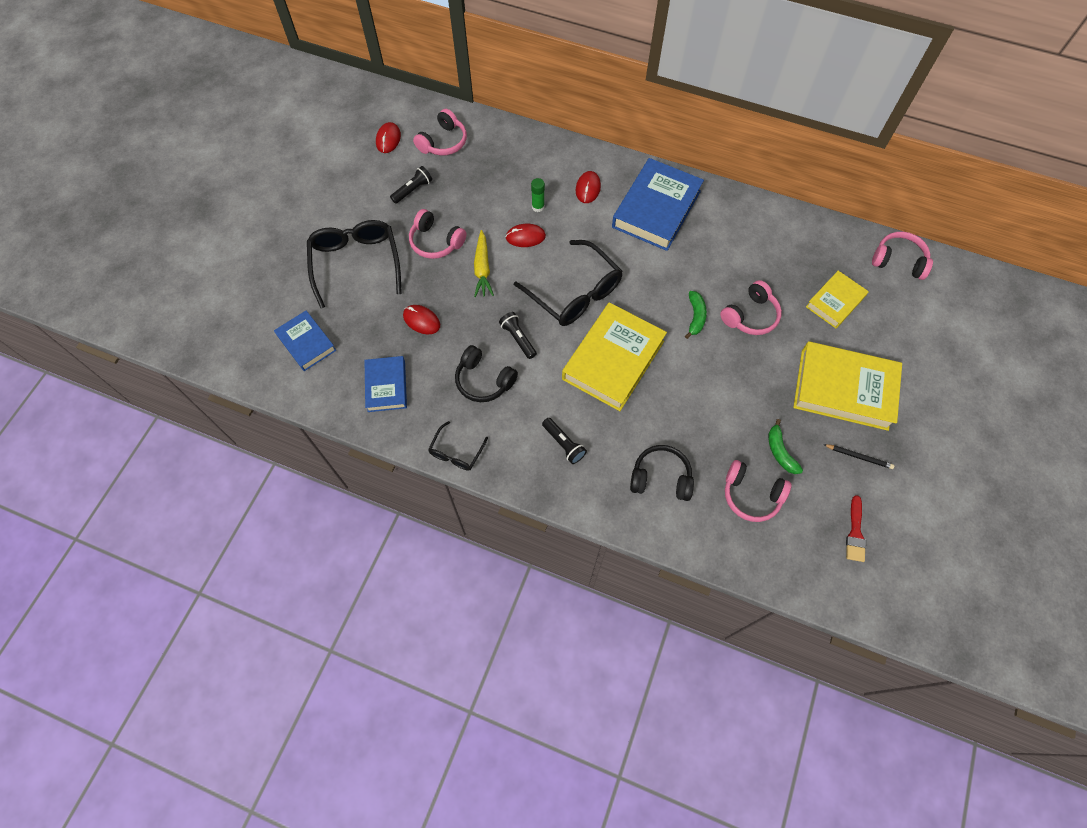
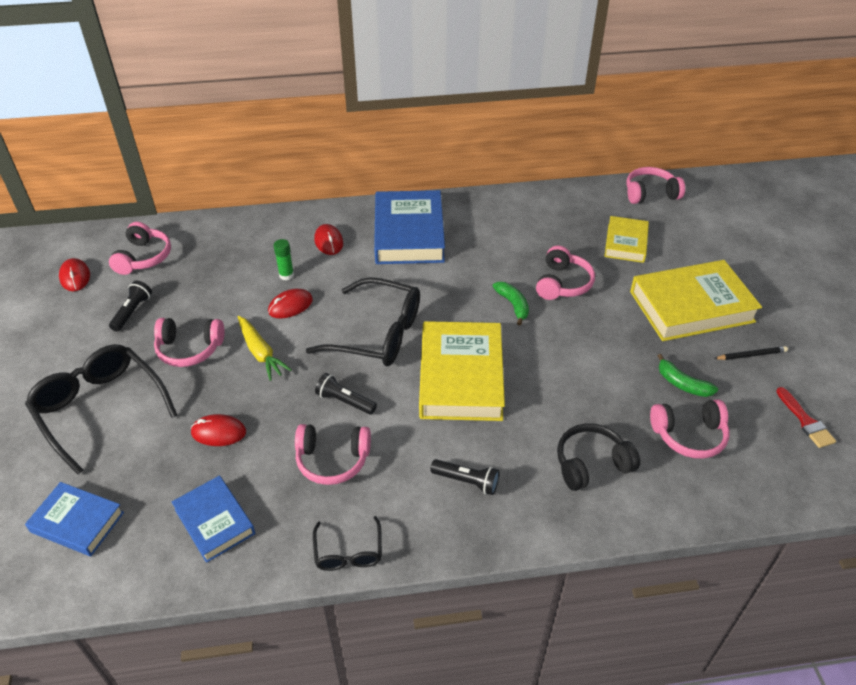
camera: 30 degrees left, 20 degrees down
black headphones [455,345,518,402] -> pink headphones [295,424,371,485]

